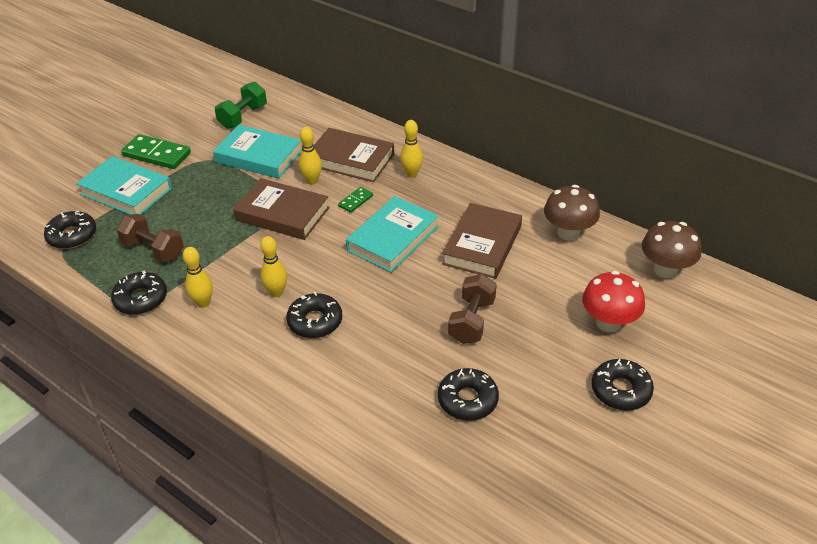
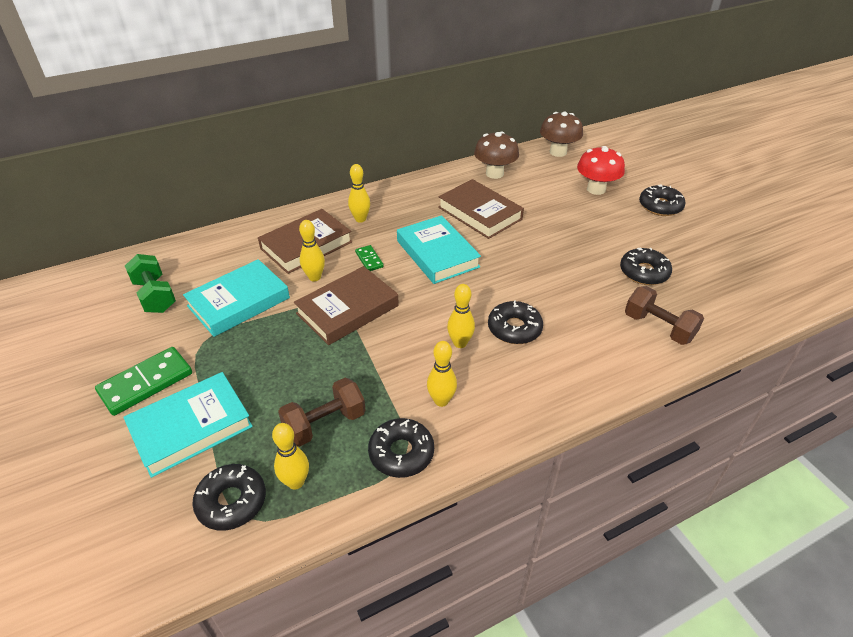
camera: 65 degrees left, 0 degrees up
brown dumbbell [448,274,497,344] -> brown dumbbell moved to [625,286,704,345]
none -> yellow bowling pin [272,423,309,490]

